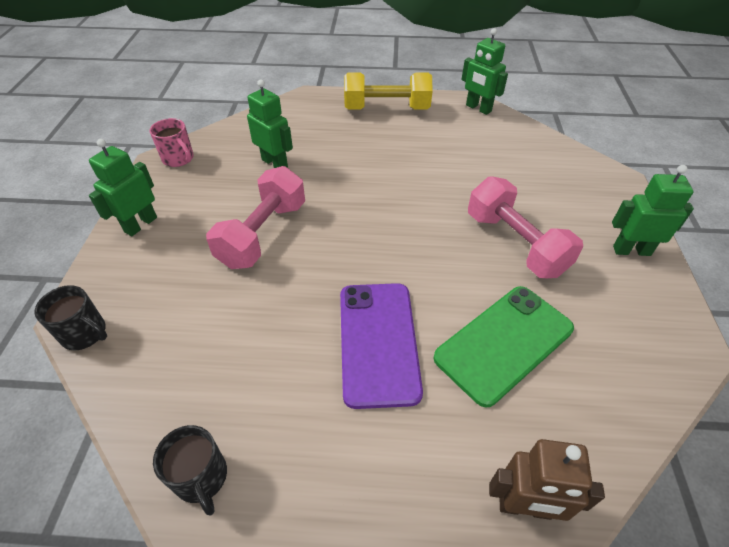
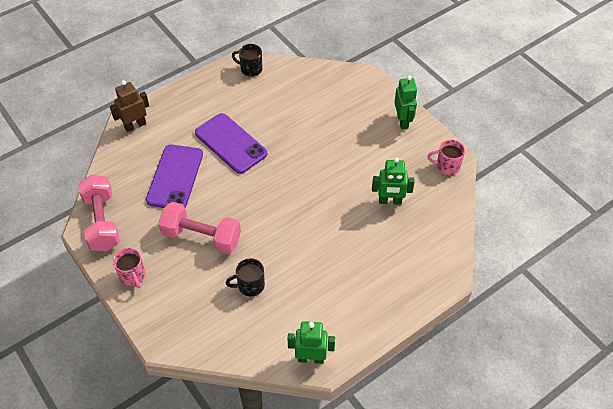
camera: 140 degrees right, 5 degrees up
black mug [34,285,107,351] -> black mug moved to [226,259,265,297]
pink dumbbell [206,166,305,269] -> pink dumbbell moved to [78,175,120,251]
yellow dumbbell [344,73,433,110] -> none
green phone [434,286,574,408] -> purple phone [146,144,203,208]
green robot [612,165,694,256] -> pink mug [113,248,145,288]

